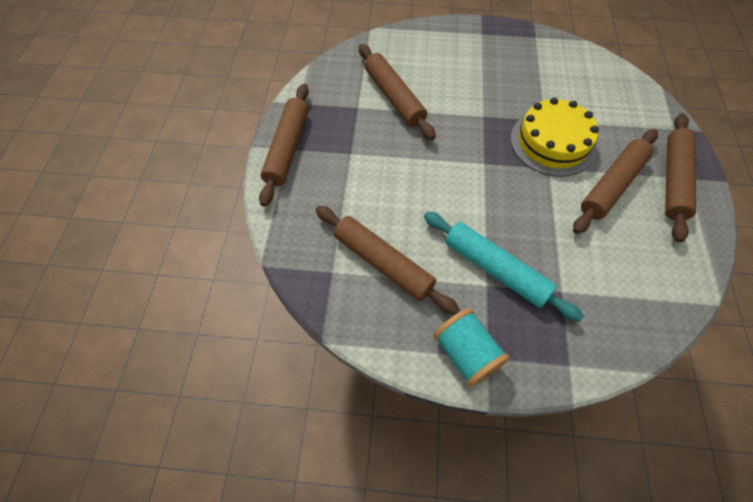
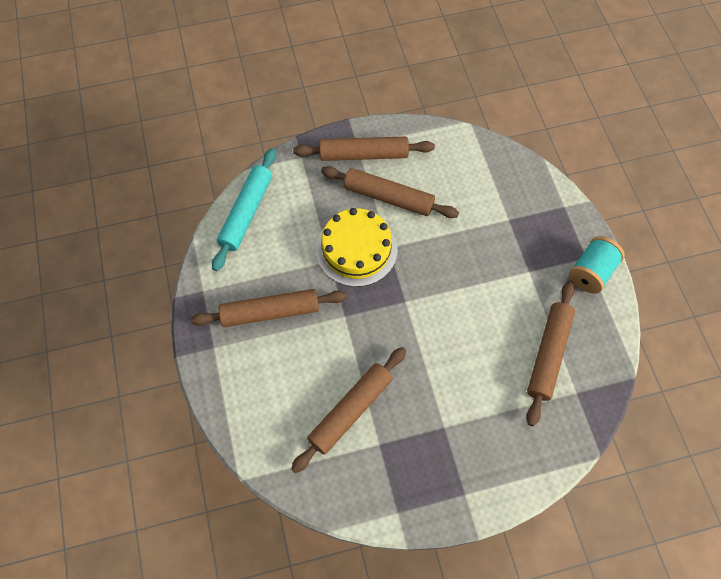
camera: 110 degrees left, 5 degrees up
brown rolling pin [259,84,309,207] -> brown rolling pin moved to [190,289,347,327]
turquoise rolling pin [424,212,584,322] -> turquoise rolling pin moved to [212,148,276,271]

